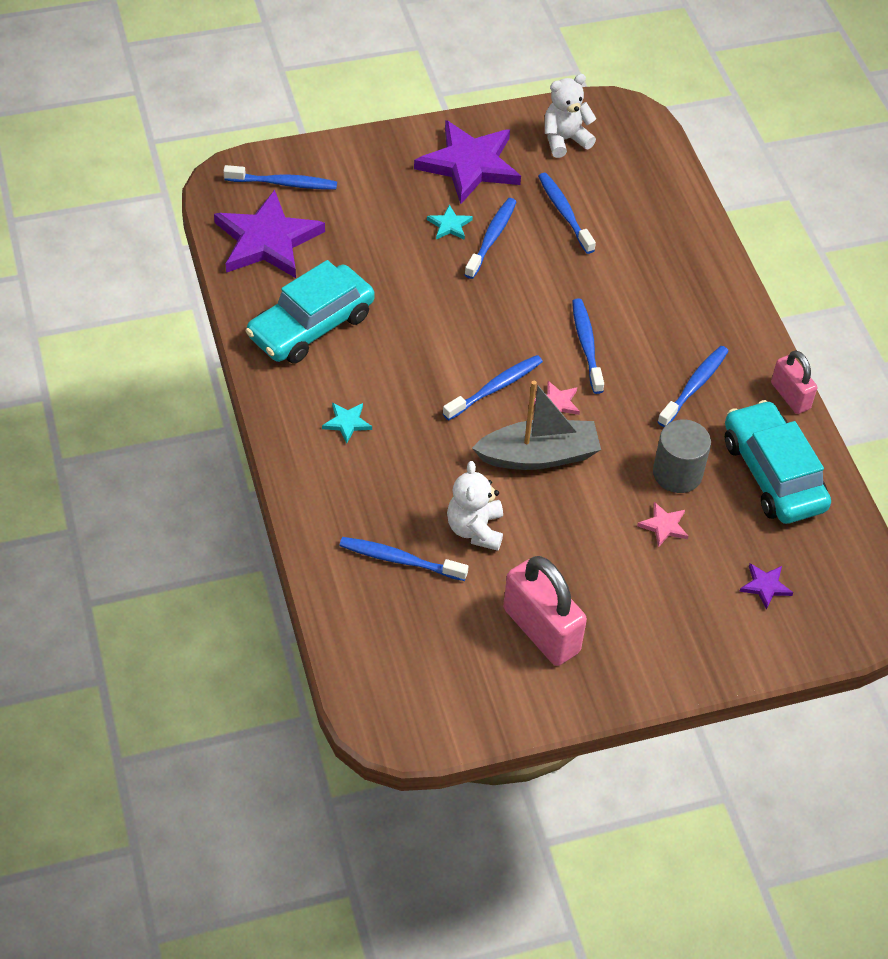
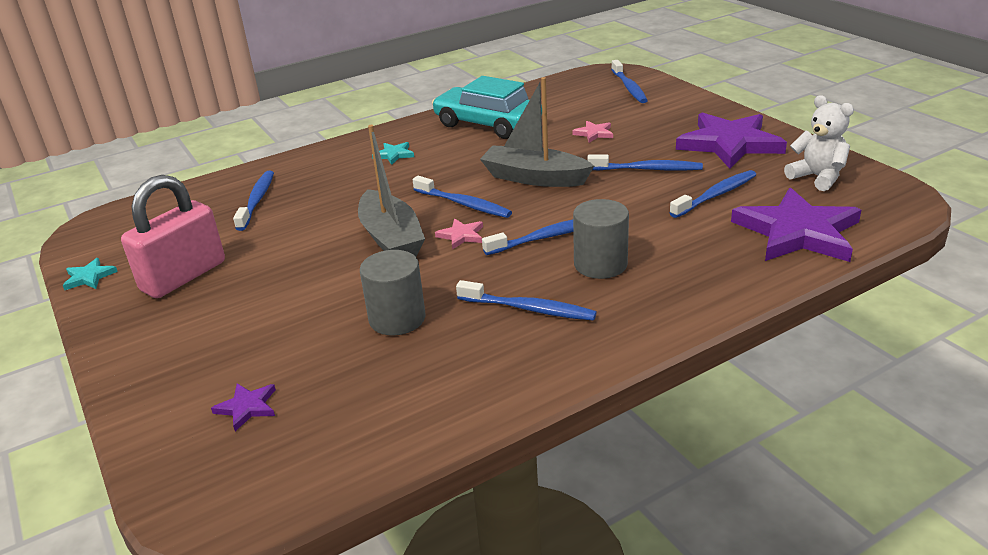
camera: 80 degrees right, 20 degrees down
purple star [214,190,325,278] -> purple star moved to [731,188,861,262]
turquoise star [427,205,473,240] -> turquoise star moved to [63,258,118,290]
white teddy bear [447,461,503,551] -> none
pink star [637,502,688,547] -> pink star moved to [572,121,613,143]
turquoise car [725,400,831,524] -> none
pink padlock [771,350,817,414] -> none
none -> grey boat [480,77,594,187]
none -> grey cylinder [573,199,629,279]

